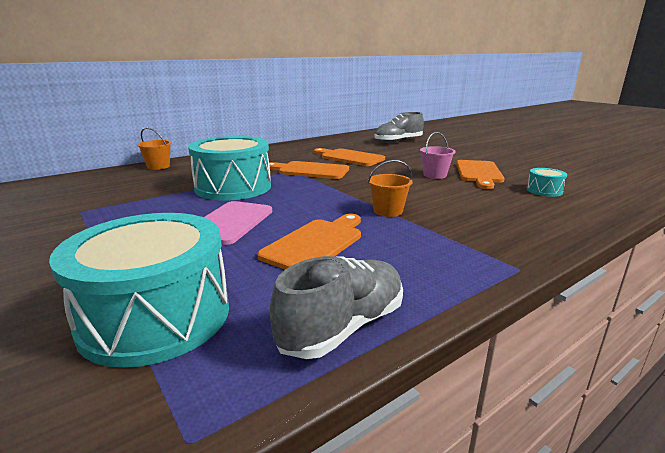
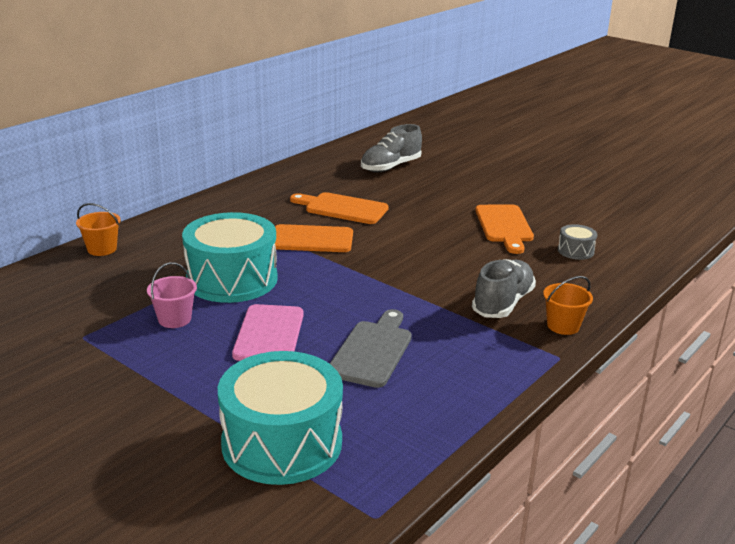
camera: 15 degrees left, 5 degrees up
orange cutting board [257,214,361,269] -> grey cutting board [330,309,412,388]
grey shoe [270,256,403,359] -> grey shoe moved to [472,259,536,318]
orange bucket [367,160,412,217] -> orange bucket moved to [543,276,593,335]
pink bucket [420,132,456,179] -> pink bucket moved to [147,262,197,328]
turquoise drum [526,168,567,197] -> grey drum [558,224,597,260]

